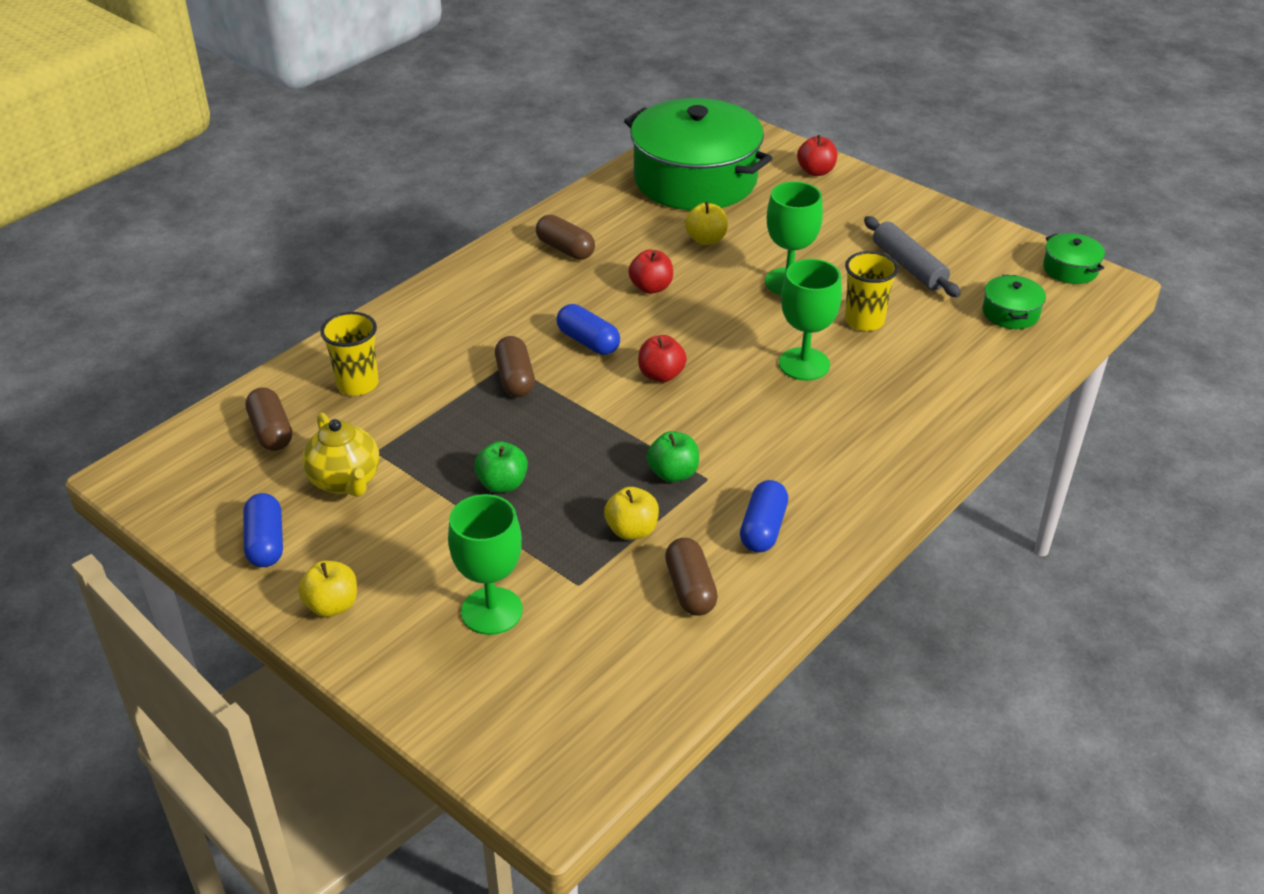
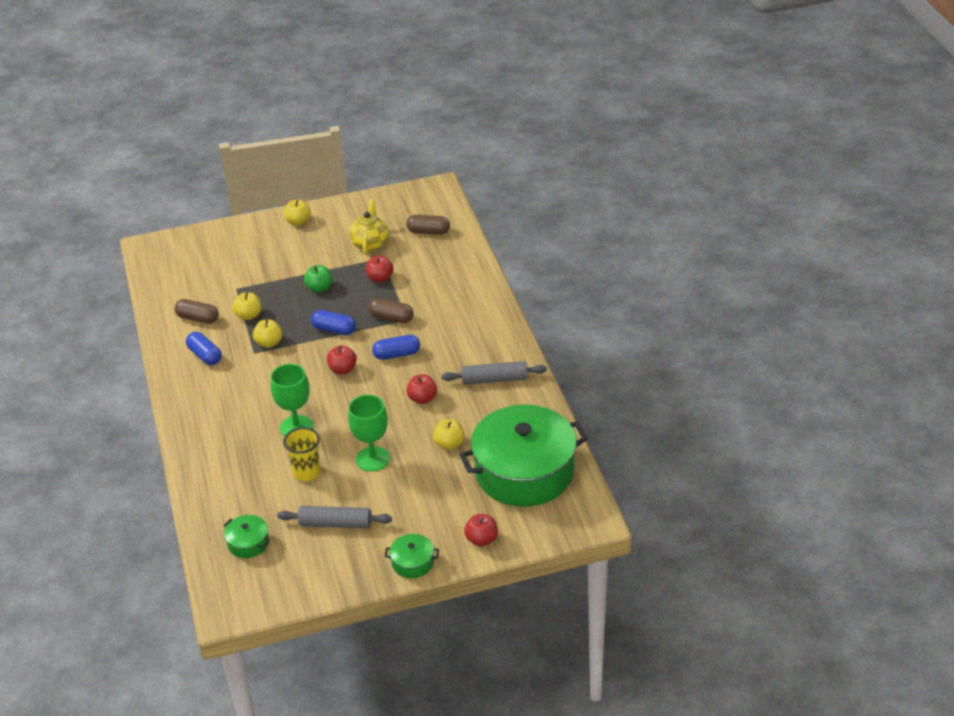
camera: 125 degrees right, 0 degrees up
blue capsule [243,493,283,567] -> blue capsule moved to [311,310,356,335]
yellow teapot [302,413,380,497] -> yellow teapot turned 90 degrees clockwise [350,199,389,255]
yellow cup [320,312,379,396] -> none
green goblet [448,494,523,635] -> none
brown capsule [536,215,595,260] -> grey rolling pin [442,361,547,385]
green apple [647,431,699,482] -> yellow apple [253,319,282,348]
green pot [1043,233,1105,284] -> green pot moved to [385,534,439,578]
none -> red apple [366,255,393,283]

